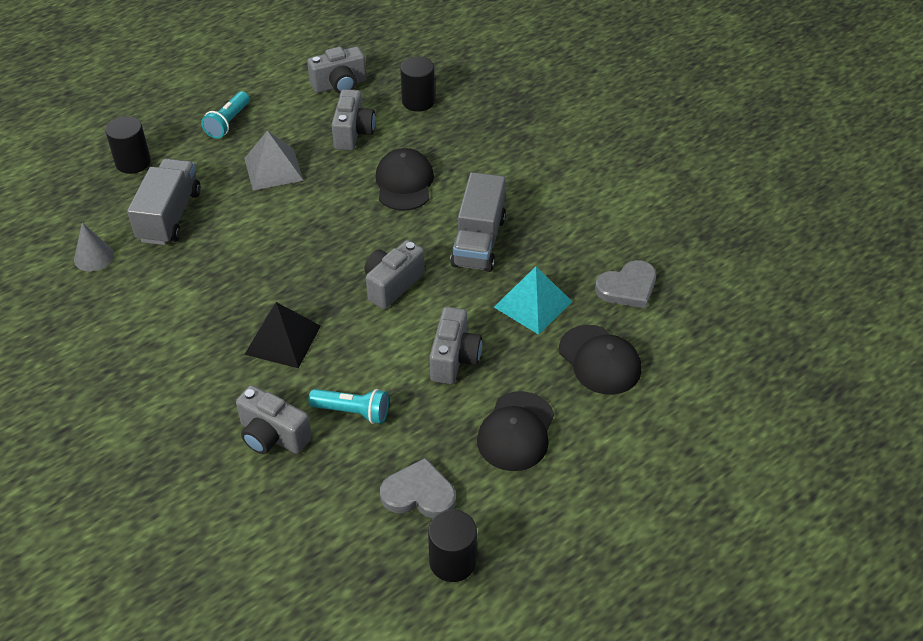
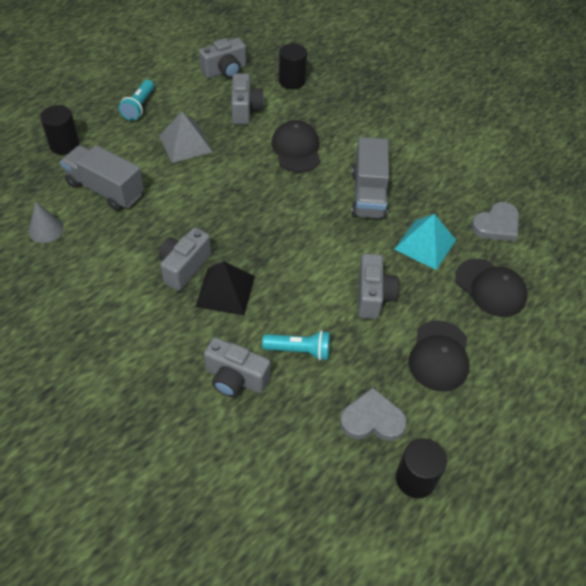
camera: 10 degrees left, 5 degrees up
grey truck [127,159,201,245] -> grey truck turned 60 degrees counterclockwise [60,145,144,211]
grey camera [365,240,425,309] -> grey camera moved to [158,228,211,291]

